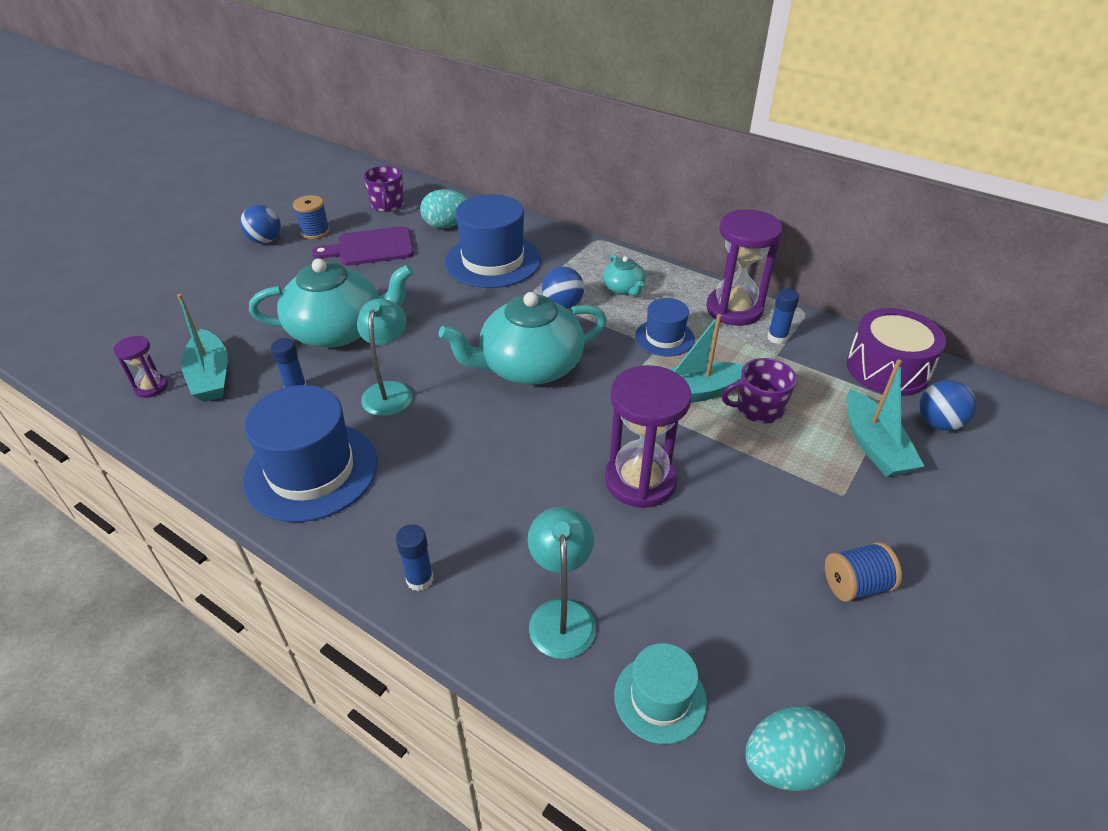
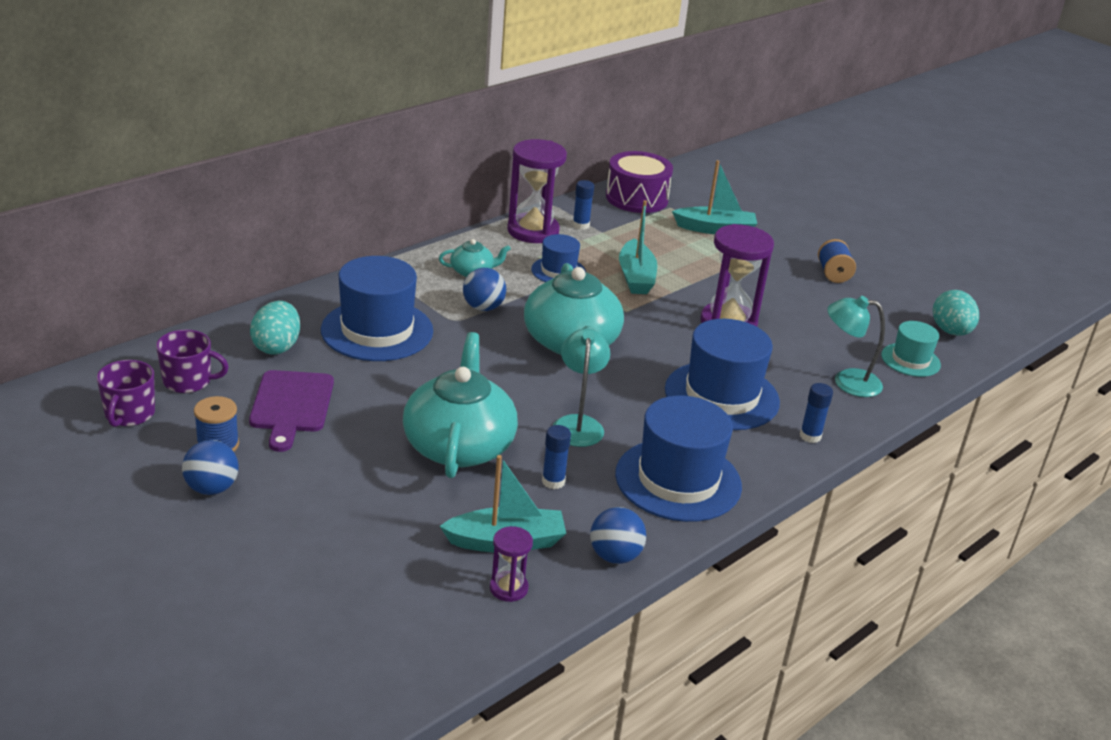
camera: 80 degrees left, 10 degrees down
turquoise lamp [357,298,413,416] -> turquoise lamp turned 75 degrees clockwise [553,328,610,447]
purple mug [722,358,797,423] -> purple mug moved to [97,360,155,427]
blue ball [920,380,977,431] -> blue ball moved to [590,507,646,564]
none -> blue hat [665,319,780,430]

